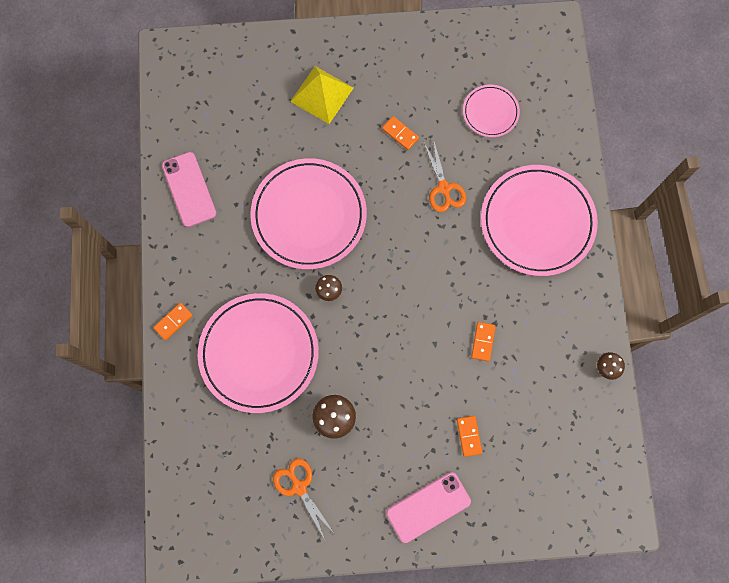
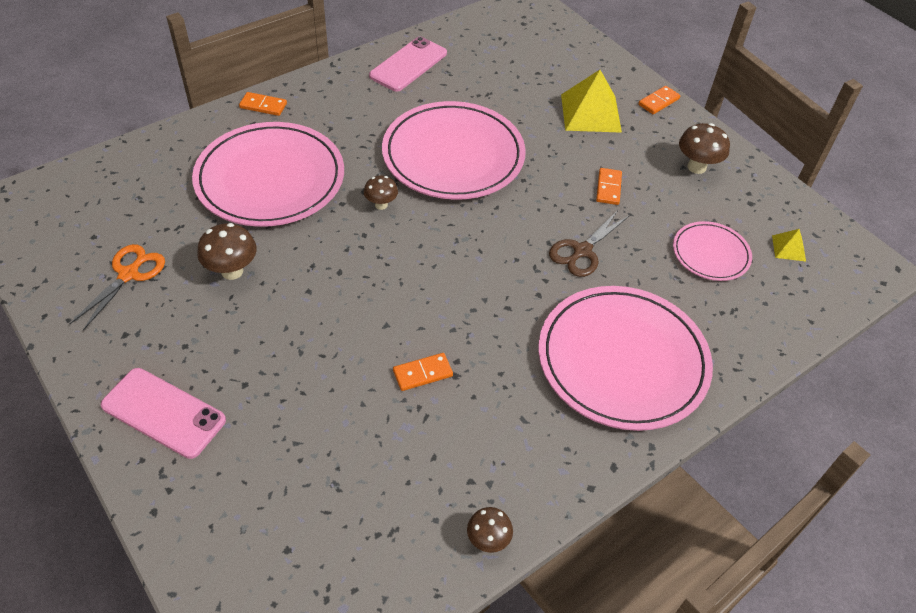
camera: 55 degrees right, 25 degrees down
orange scissors [424,139,466,212] -> brown scissors [549,210,630,277]
orange domino [457,416,482,457] -> orange domino moved to [638,86,680,114]
none -> brown mushroom [679,123,730,174]
none -> yellow pyramid [772,229,806,261]

